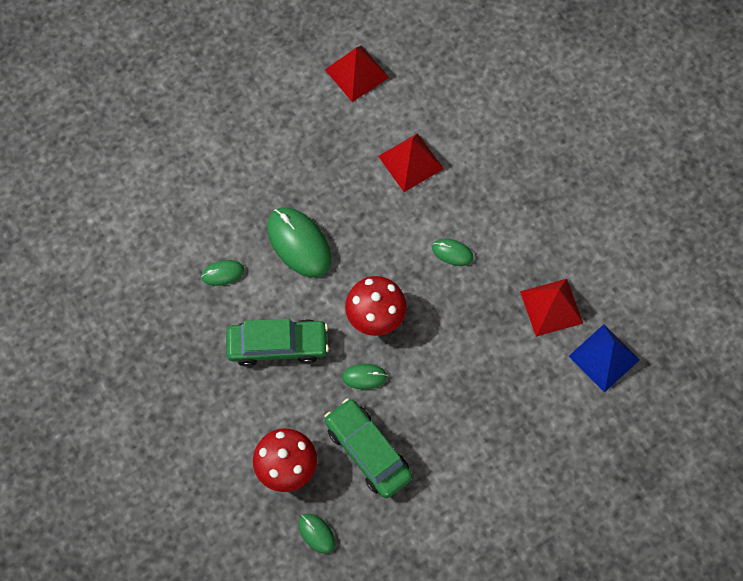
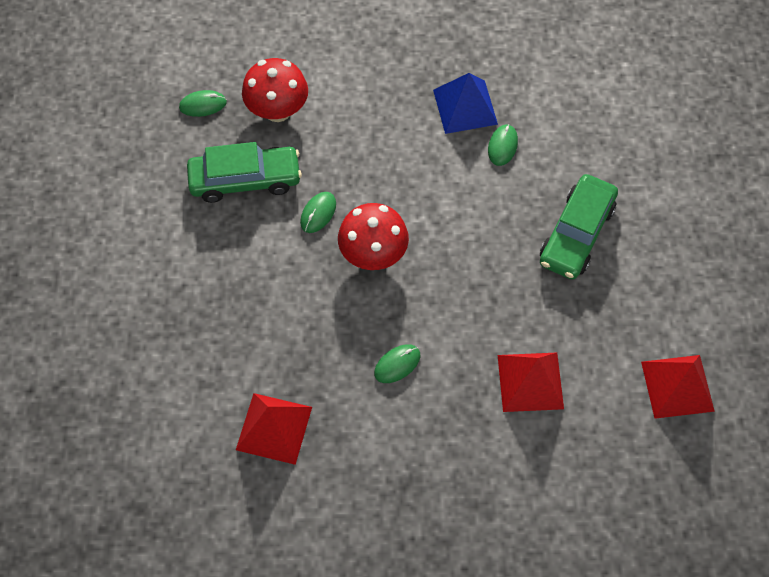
camera: 120 degrees right, 5 degrees down
green car [226,319,329,367] -> green car moved to [540,174,618,279]
green mouse [267,207,331,278] -> none
blue pyramid [569,324,640,392] -> blue pyramid moved to [433,73,498,134]

